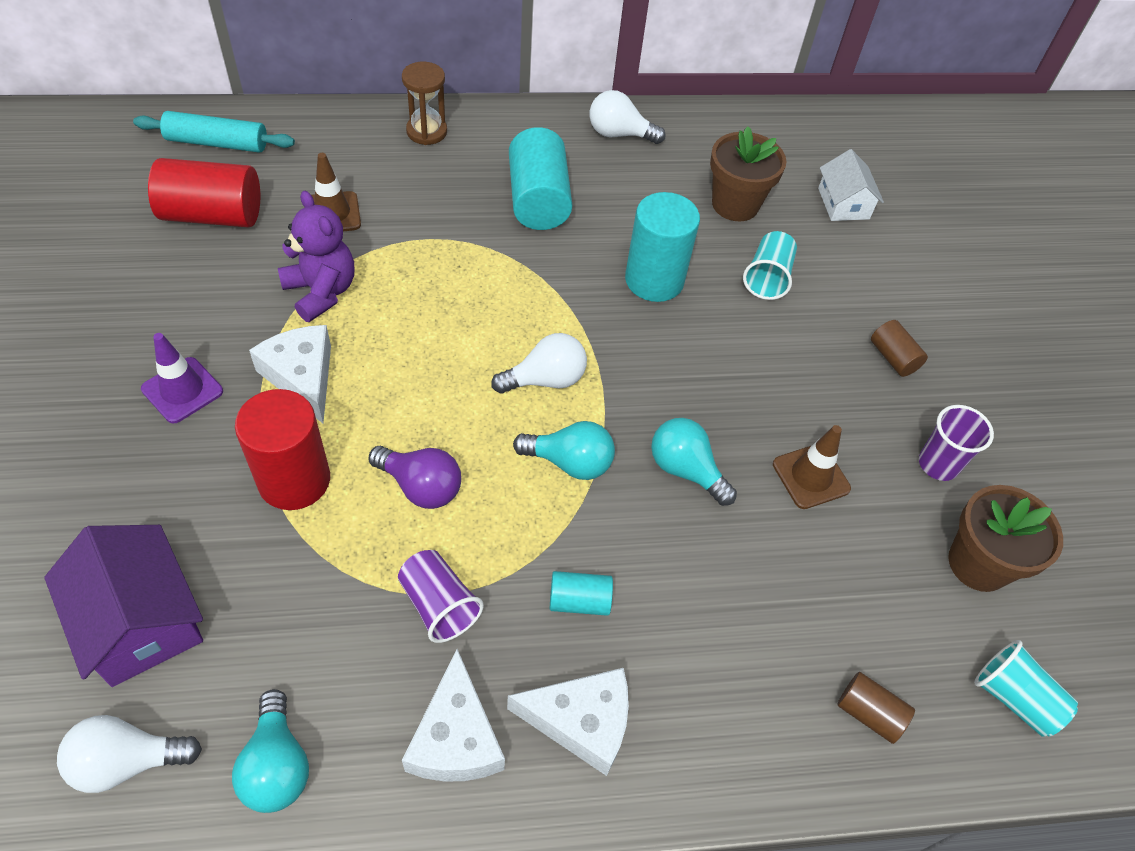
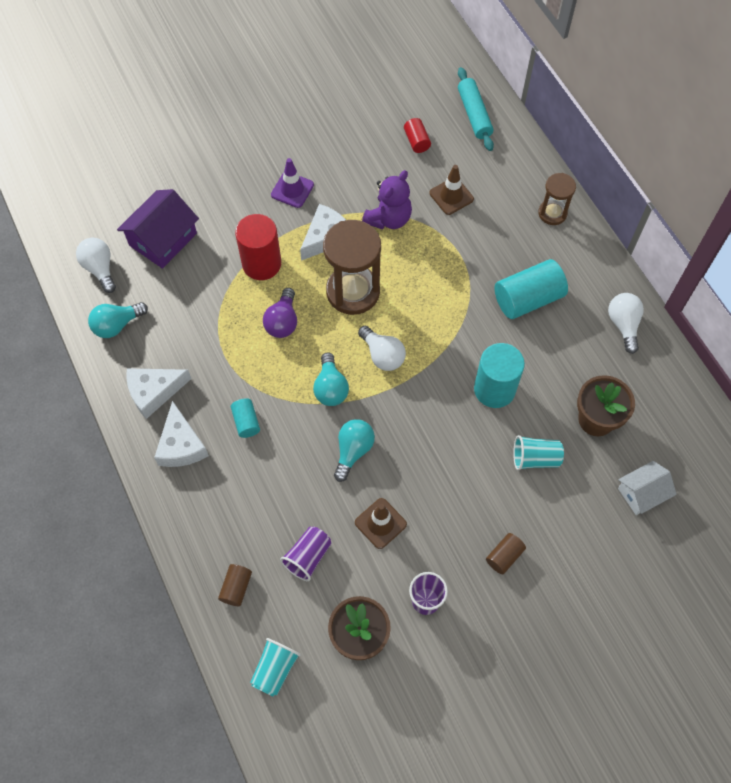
camera: 75 degrees right, 10 degrees up
red cylinder [148,158,260,228] -> red cylinder [404,118,431,153], size x0.52
purple cup [398,550,484,643] -> purple cup moved to [280,527,331,581]
none -> brown hourglass [323,220,381,315]

